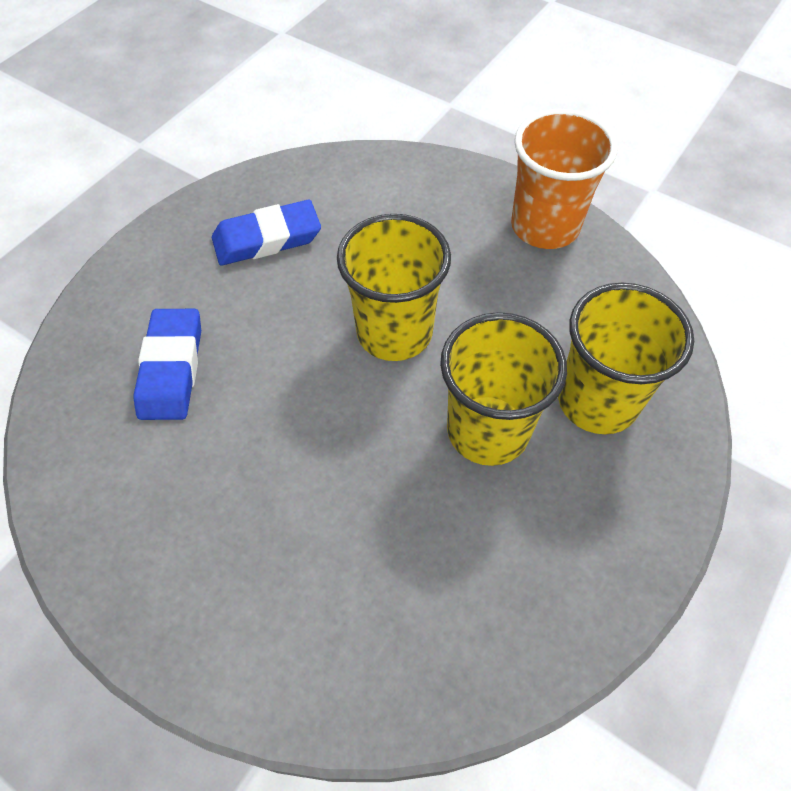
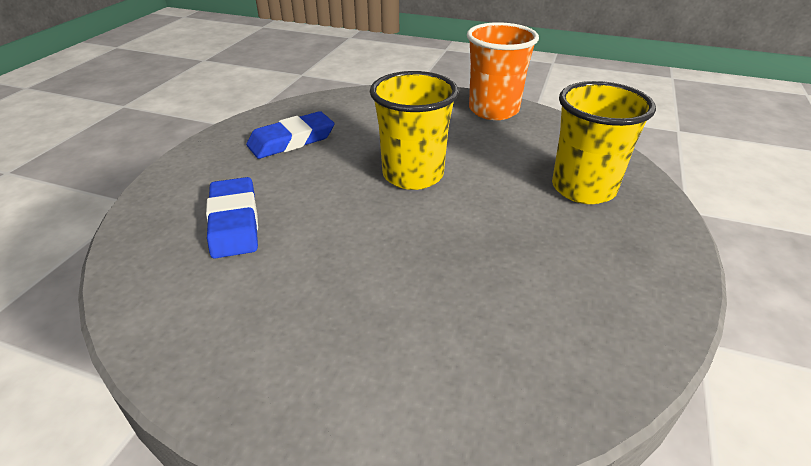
camera: 15 degrees left, 20 degrees down
yellow cup [440,312,567,466] -> none

